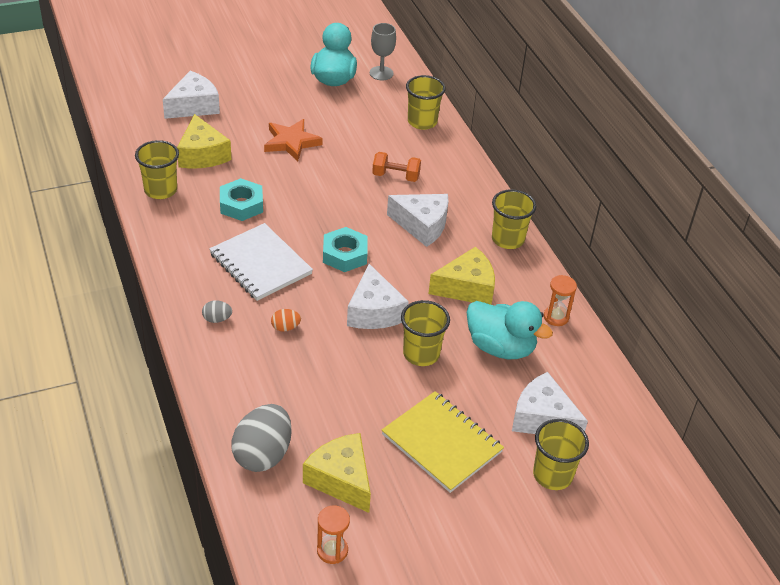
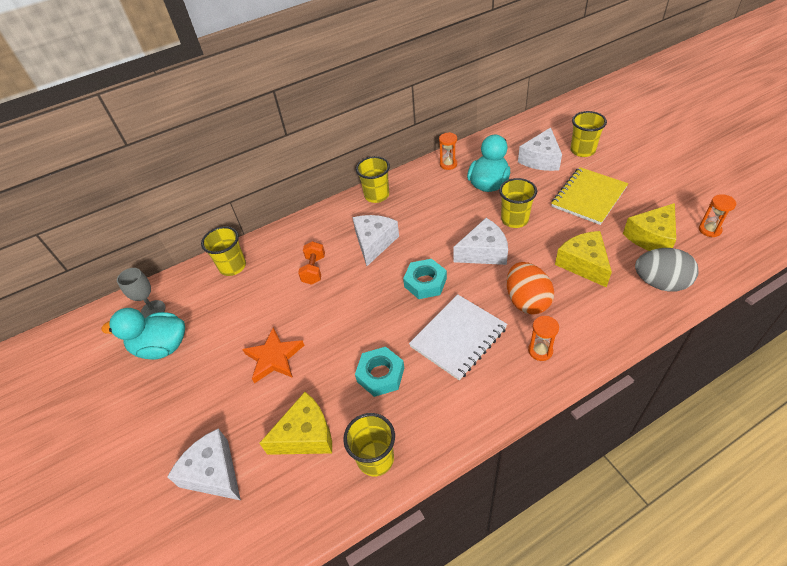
camera: 90 degrees left, 5 degrees up
grey egg [202,300,232,323] -> orange hourglass [528,316,559,361]
orange egg [271,309,301,332] -> orange egg [507,262,554,315], size x2.21
yellow cheese [428,247,495,305] -> yellow cheese moved to [555,231,612,288]

